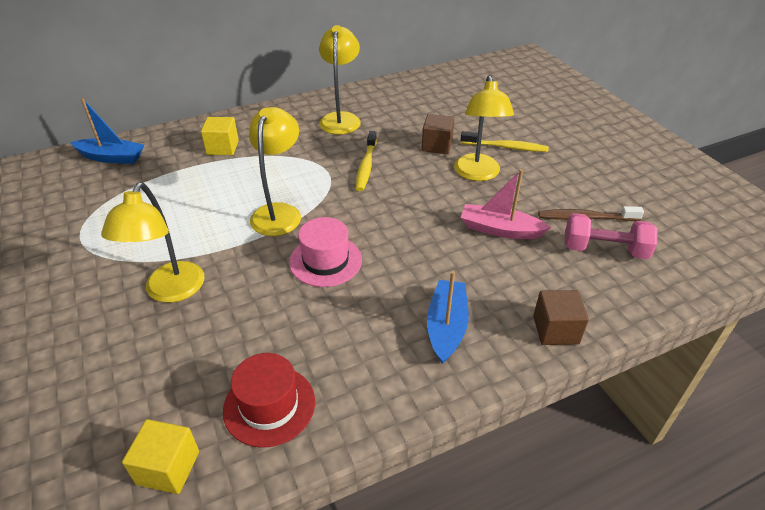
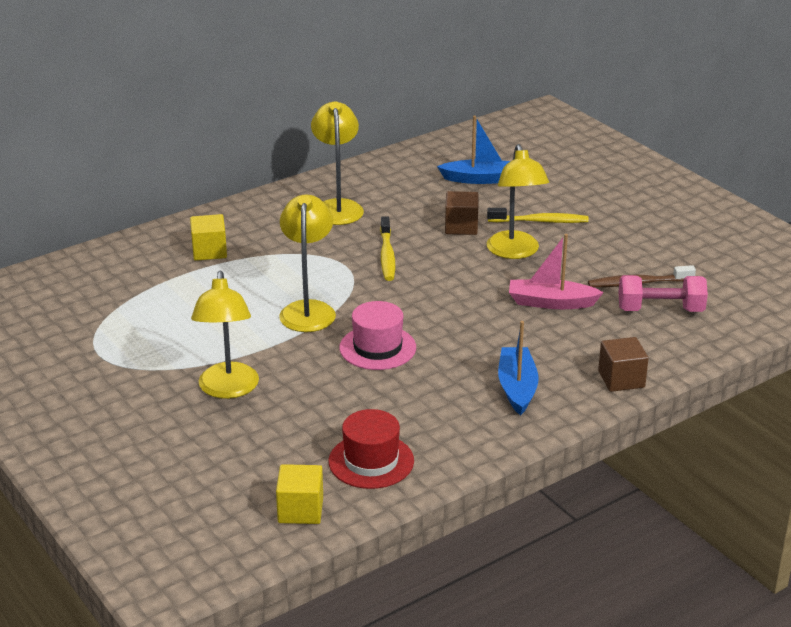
camera: 10 degrees left, 10 degrees down
blue boat [70,98,144,164] -> blue boat moved to [437,116,511,184]

